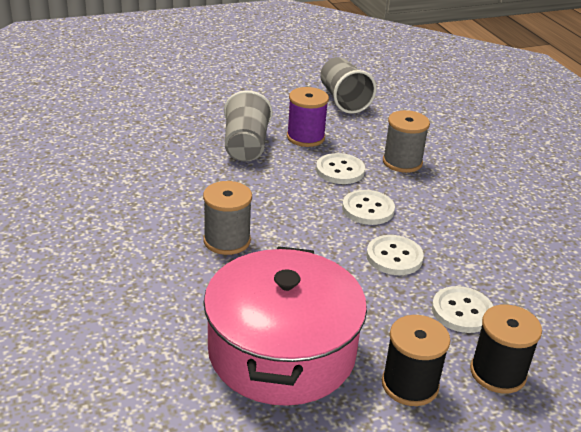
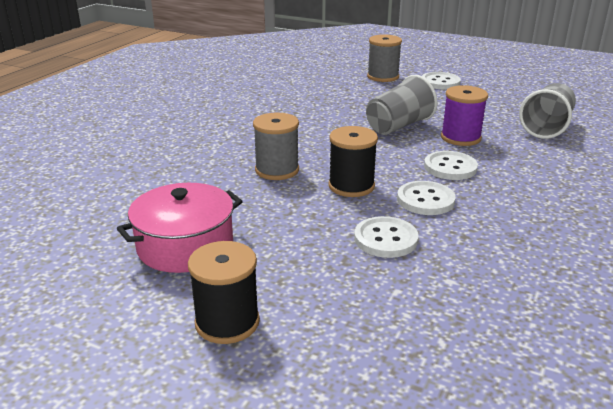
camera: 50 degrees right, 5 degrees down
pink pot [204,246,367,406] -> pink pot [117,183,243,273], size x0.66
grey spool [383,110,430,173] -> grey spool moved to [367,34,402,82]
white button [432,286,493,333] -> white button moved to [422,72,461,89]
black spool [470,304,542,394] -> black spool moved to [328,126,378,197]

